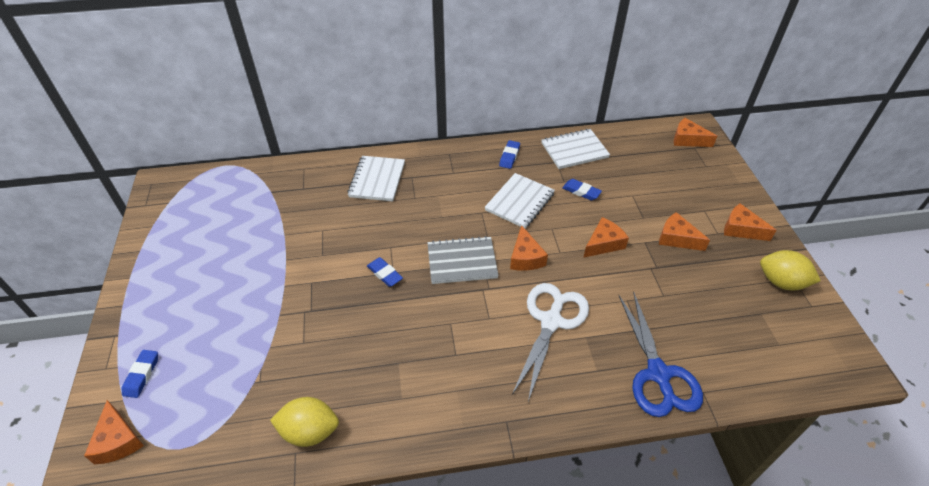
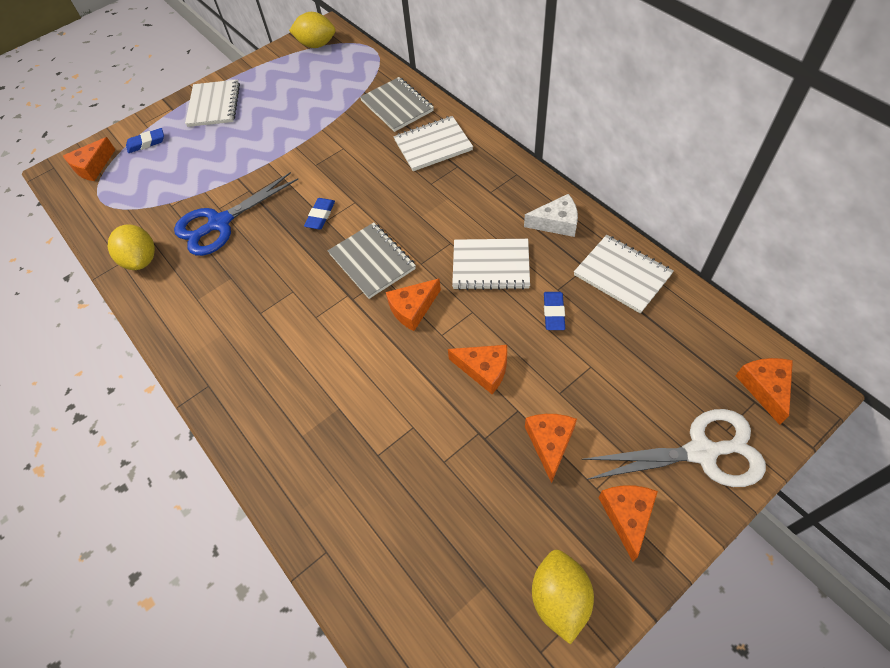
camera: 65 degrees right, 10 degrees up
blue eraser [499,140,520,169] -> white cheese [524,194,578,237]
white scissors [512,283,589,401] -> white scissors moved to [581,409,766,487]
blue scissors [619,292,703,417] -> blue scissors moved to [174,172,298,256]
none -> white notebook [185,79,240,127]
none -> yellow lemon [289,12,336,48]
none -> grey notebook [360,77,434,132]

